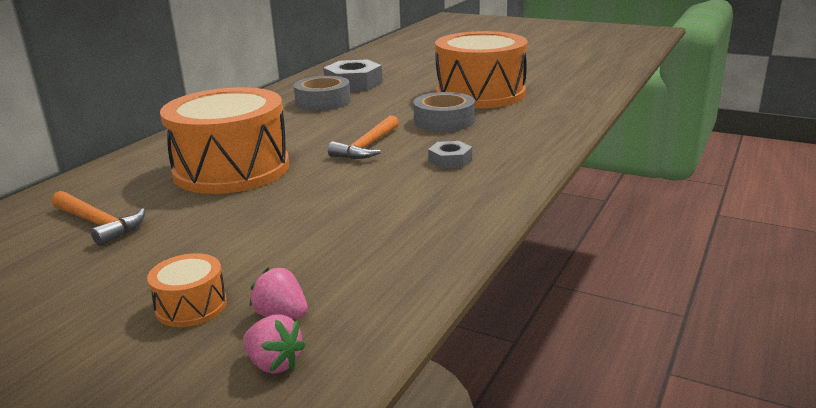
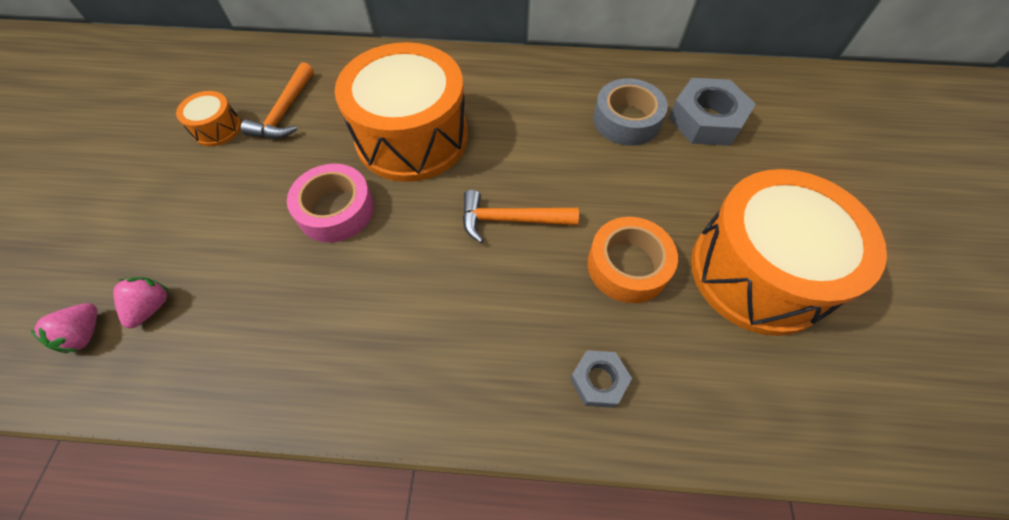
camera: 65 degrees right, 35 degrees up
orange drum [147,253,227,327] -> orange drum moved to [176,91,241,146]
grey tape [413,92,475,132] -> orange tape [587,217,678,303]
grey nut [428,141,472,169] -> grey nut moved to [570,350,632,408]
none -> pink tape [287,164,374,243]

